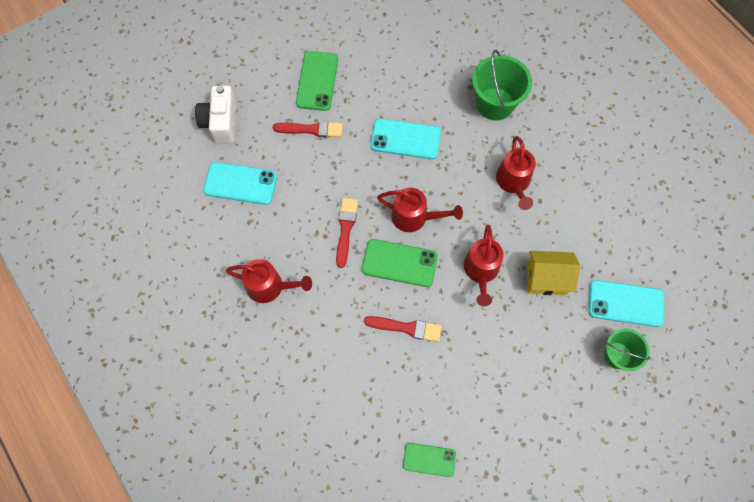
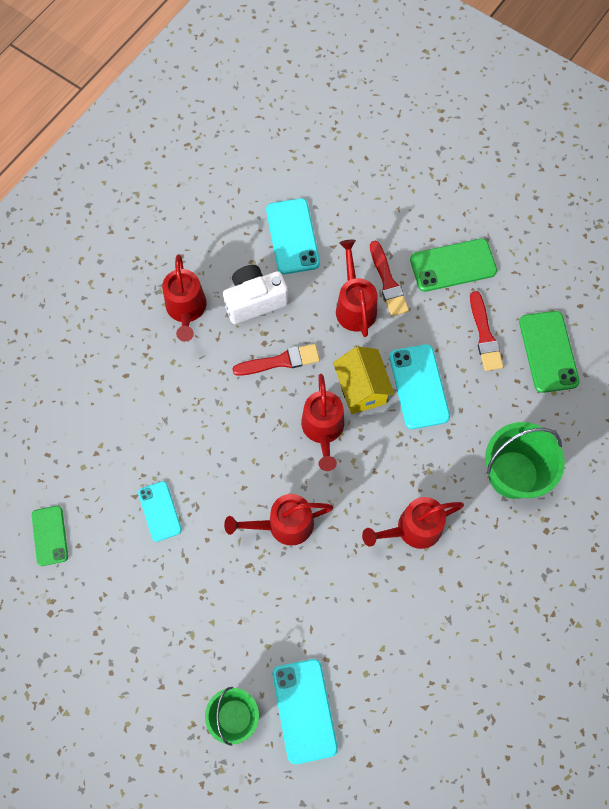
camera: 70 degrees right, 0 degrees up
white camera [195,85,236,143] -> white camera moved to [223,265,288,324]
green phone [362,239,438,287] -> green phone moved to [519,311,580,393]
red brush [364,316,442,342] -> red brush moved to [470,291,504,371]
yellow house [527,251,580,295] -> yellow house moved to [333,346,395,414]
none -> turquoise phone [138,481,182,542]
none -> red watering can [336,240,377,337]

